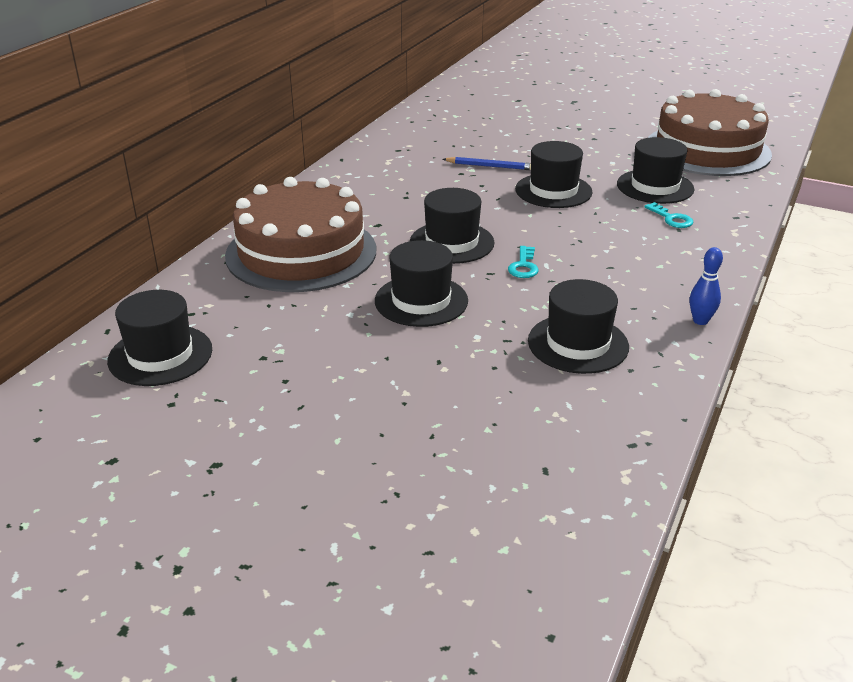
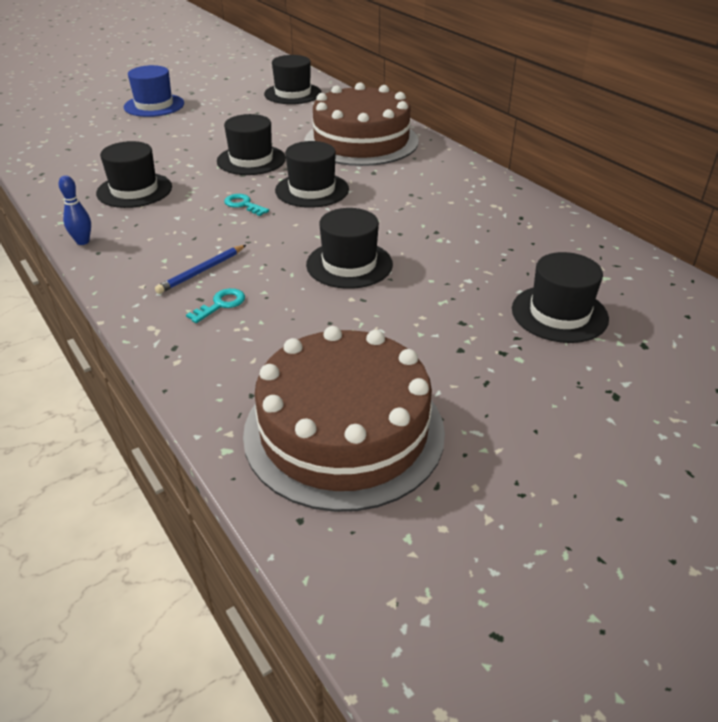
camera: 120 degrees right, 5 degrees up
blue pencil [443,157,531,170] -> blue pencil moved to [155,245,246,294]
black hat [617,137,694,204] -> black hat moved to [512,252,609,343]
turquoise key [644,202,693,228] -> turquoise key turned 135 degrees clockwise [186,288,245,323]
none -> blue hat [124,65,184,117]

